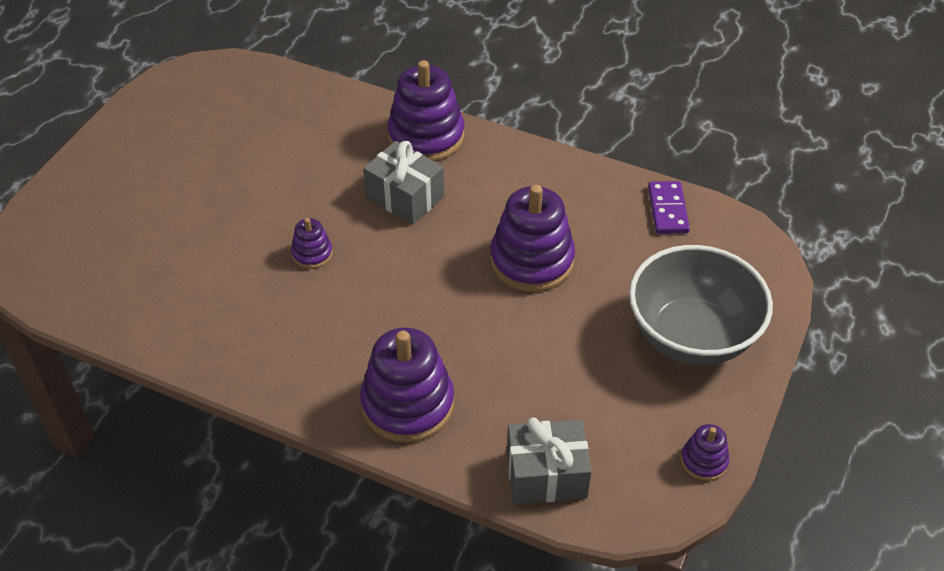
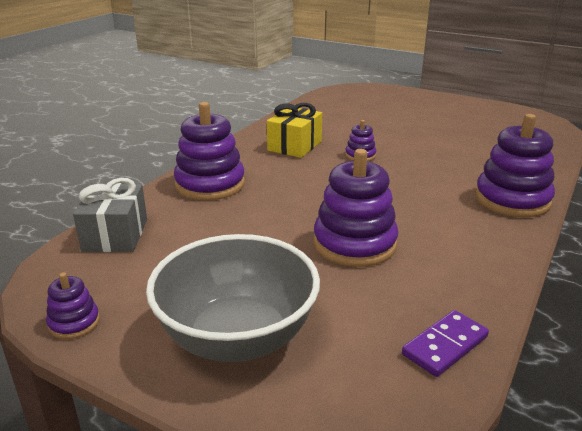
camera: 95 degrees right, 20 degrees down
grey gift [363,141,444,225] -> none
purple domino [648,181,690,234] -> purple domino turned 45 degrees counterclockwise [402,310,489,377]
none -> yellow gift [267,103,322,158]

